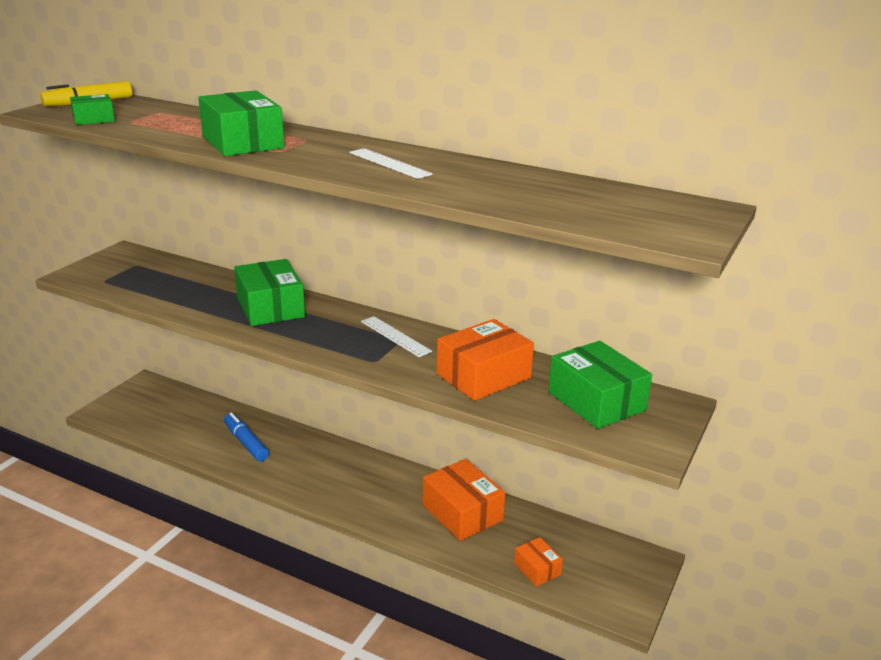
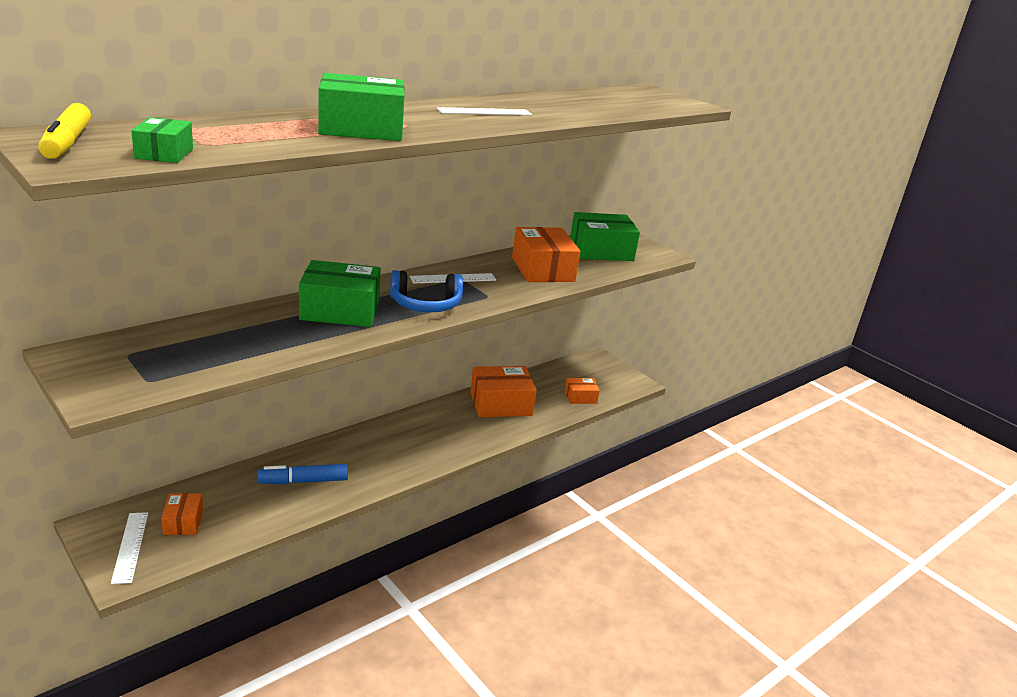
camera: 70 degrees left, 0 degrees up
none -> white ruler [111,512,148,584]
none -> orange box [161,493,203,535]
none -> blue headphones [390,270,463,312]

